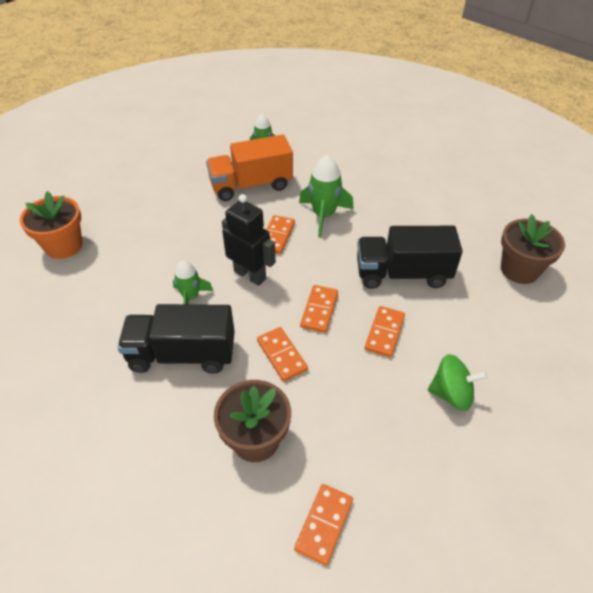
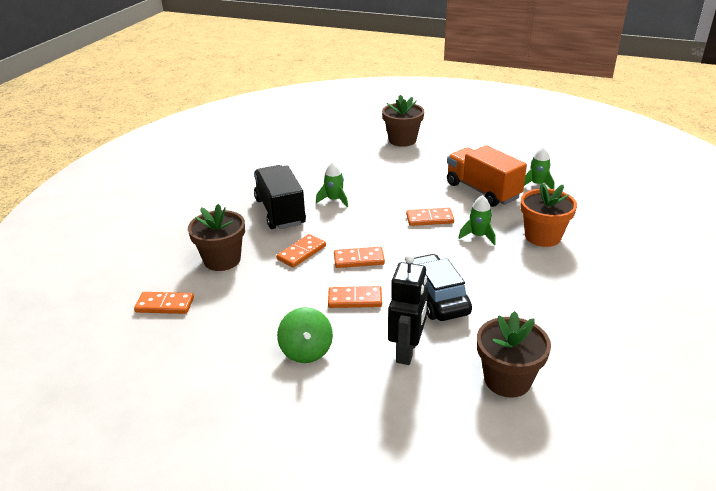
camera: 70 degrees right, 15 degrees down
orange flower pot [20,191,82,259] -> orange flower pot moved to [520,183,577,247]
black robot [222,194,276,286] -> black robot moved to [388,254,428,365]
green rocket [299,155,354,237] -> green rocket [458,195,495,245], size x0.64
black truck [357,226,463,289] -> black car [406,254,472,321]
none -> brown flower pot [382,95,424,147]

